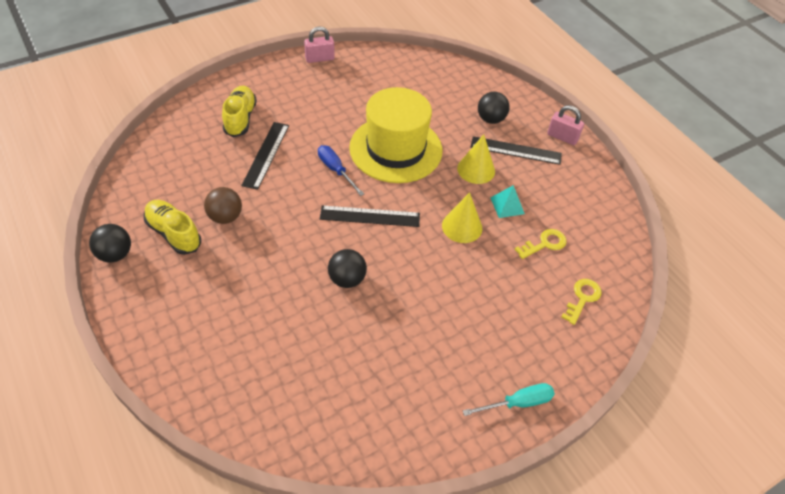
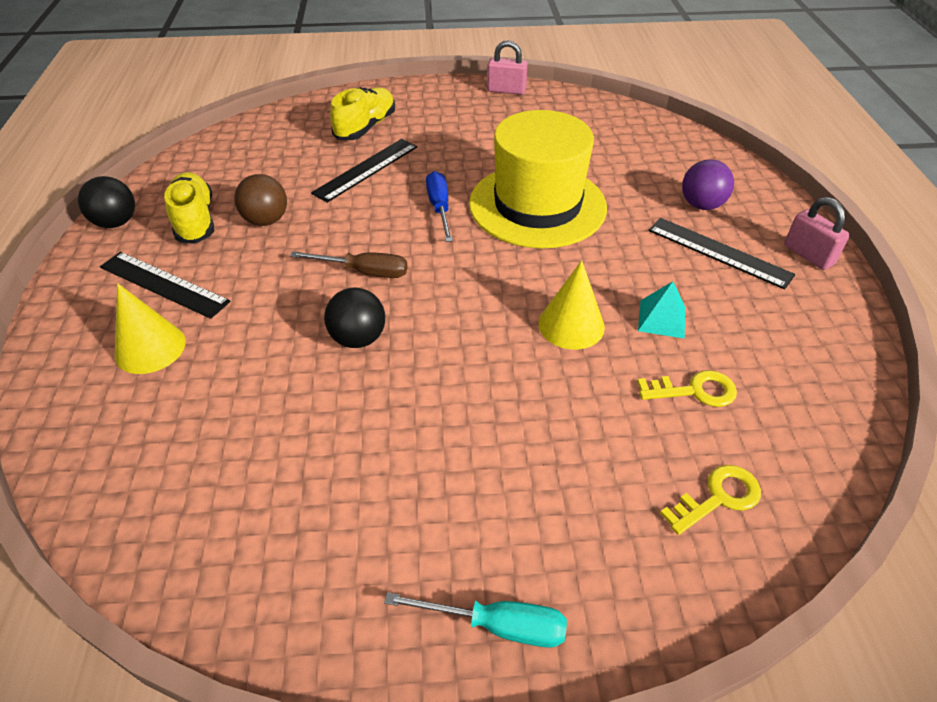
camera: 30 degrees right, 5 degrees down
black ruler [320,205,420,227] -> black ruler moved to [100,252,231,319]
yellow cone [457,134,495,184] -> yellow cone moved to [114,283,186,374]
black ball [478,92,510,124] -> purple ball [682,159,734,210]
none -> brown screwdriver [290,251,408,278]

